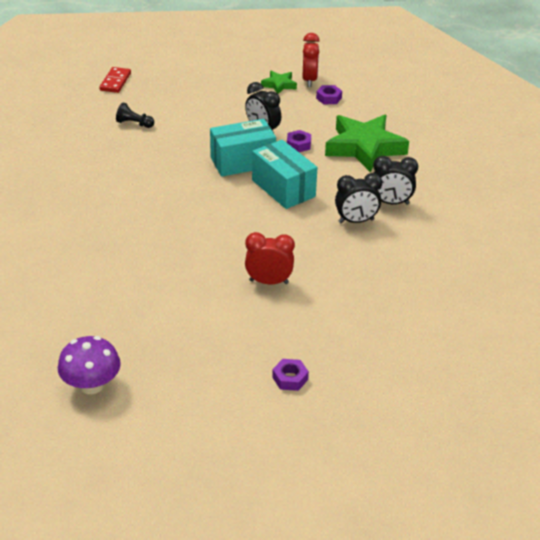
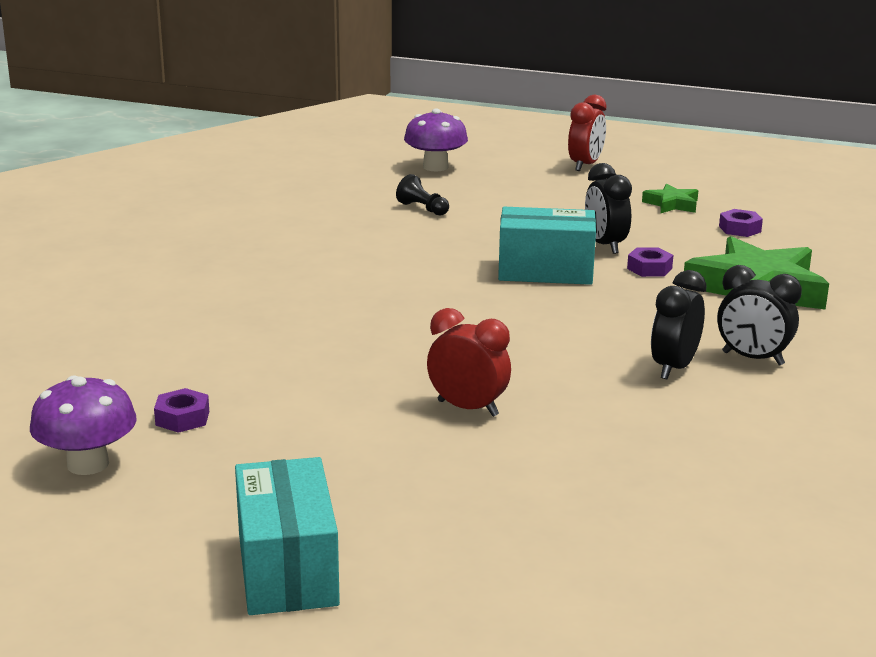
camera: 25 degrees right, 15 degrees down
red domino [99,67,131,93] -> purple mushroom [404,109,468,171]
turquoise box [252,140,317,209] -> turquoise box moved to [235,457,340,615]
purple nut [272,359,309,391] -> purple nut moved to [154,388,209,433]
red clock [302,33,320,87] -> red clock moved to [568,95,606,171]
black clock [335,173,382,223] -> black clock turned 105 degrees clockwise [651,270,707,379]

